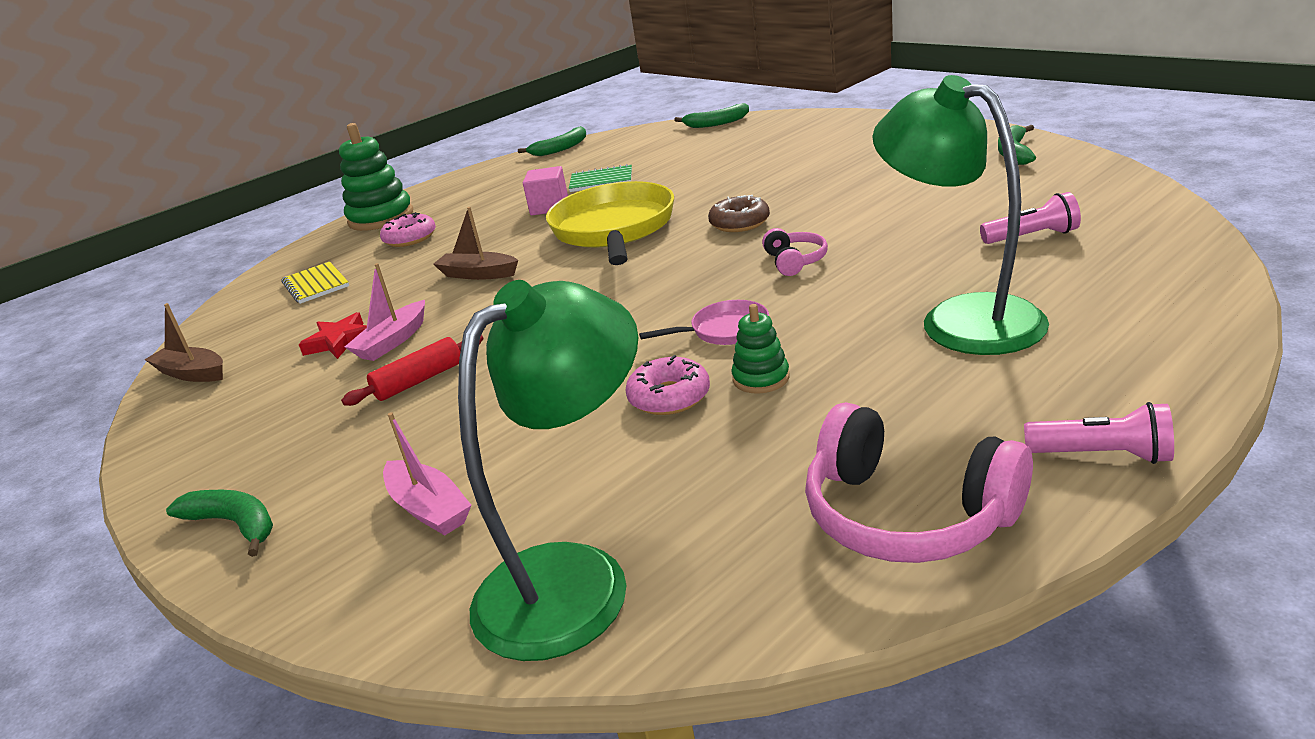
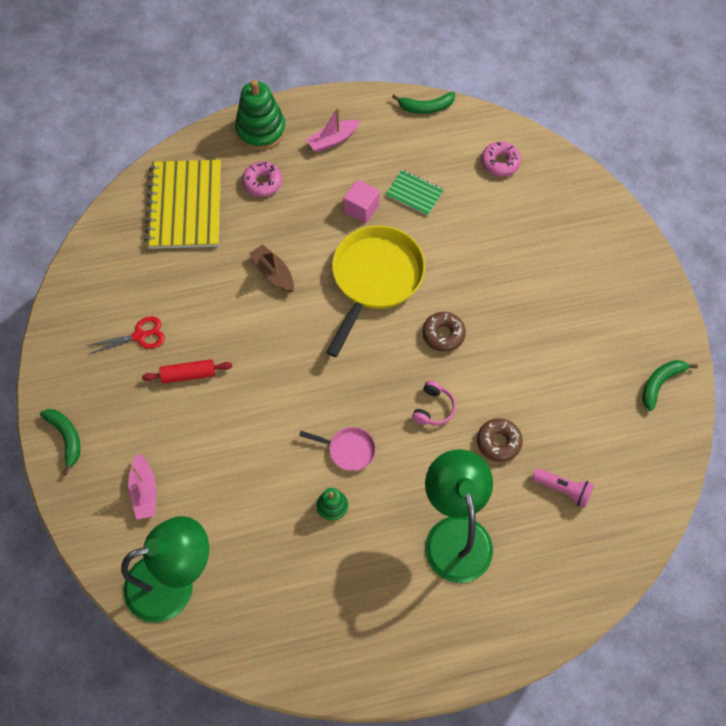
camera: 25 degrees right, 35 degrees up
brown boat [144,303,223,382] -> none
yellow notebook [282,262,349,304] -> yellow notebook [144,160,221,249], size x2.04
red star [299,312,367,359] -> none
pink boat [345,263,425,361] -> pink boat moved to [306,108,360,152]
pink donut [625,355,710,415] -> pink donut moved to [481,141,521,176]
green banana [674,103,749,128] -> none
pink headphones [805,402,1033,563] -> none
pink flashlight [1024,402,1174,464] -> none
none -> red scissors [87,316,165,354]
none -> brown donut [477,418,523,462]

